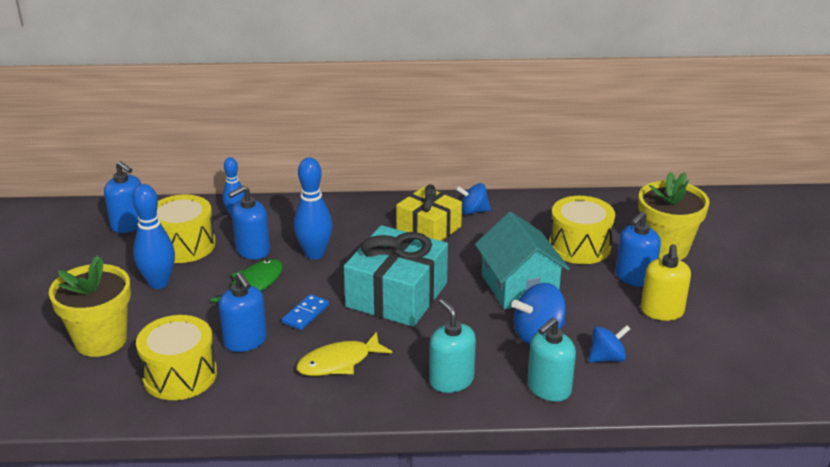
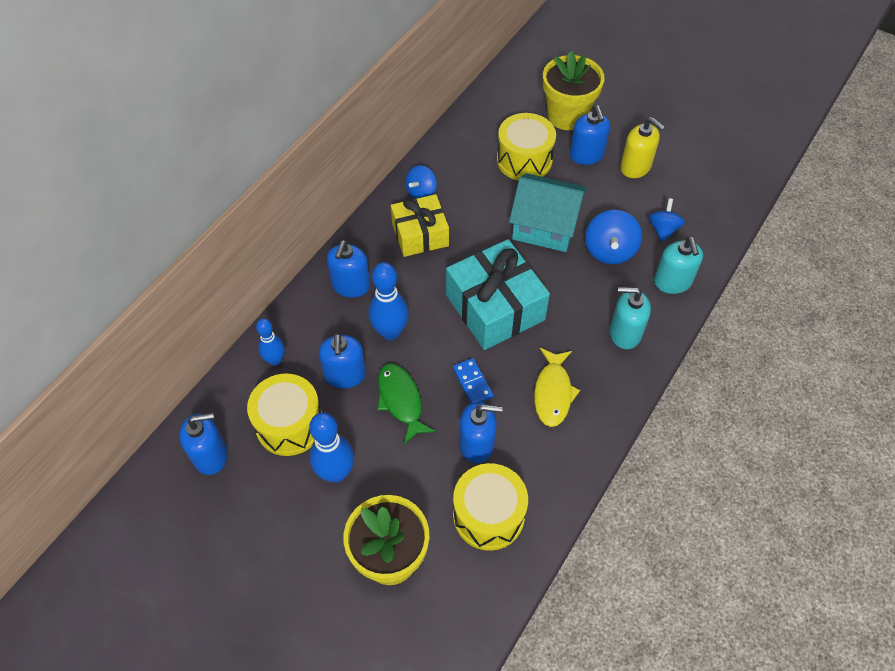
camera: 55 degrees left, 25 degrees up
none -> blue soap dispenser [327,240,370,297]

